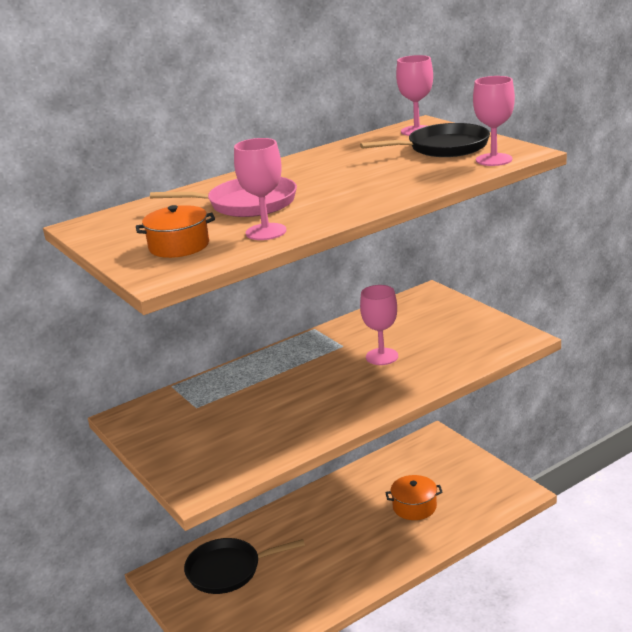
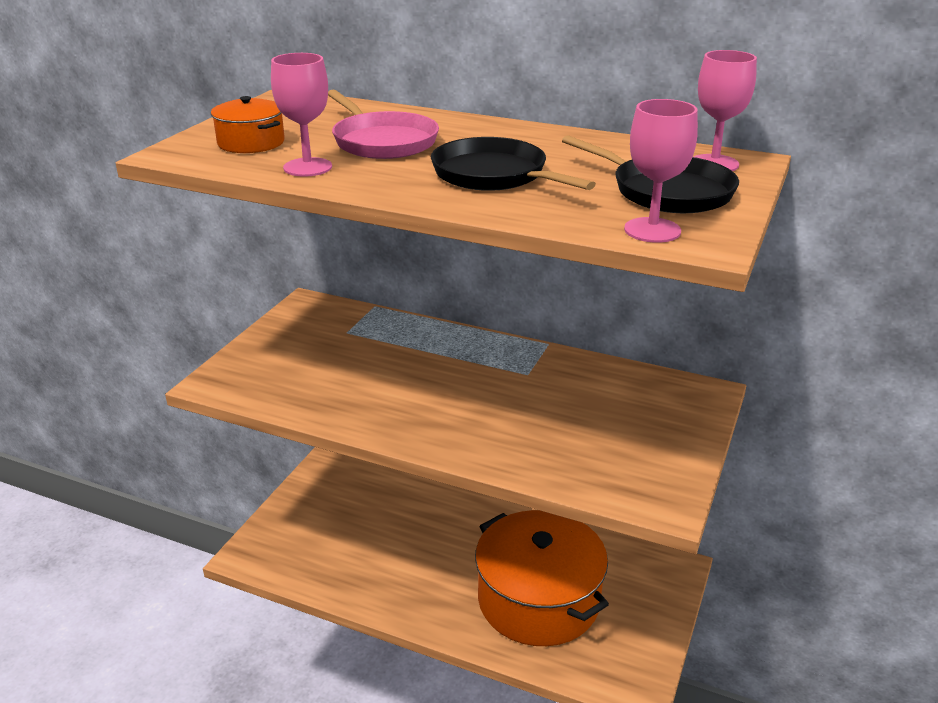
camera: 55 degrees right, 5 degrees up
black pan [184,538,305,594] -> black pan moved to [431,137,596,191]
pink goblet [360,285,398,365] -> none
orange pot [385,475,443,520] -> orange pot [475,510,609,646], size x2.23

